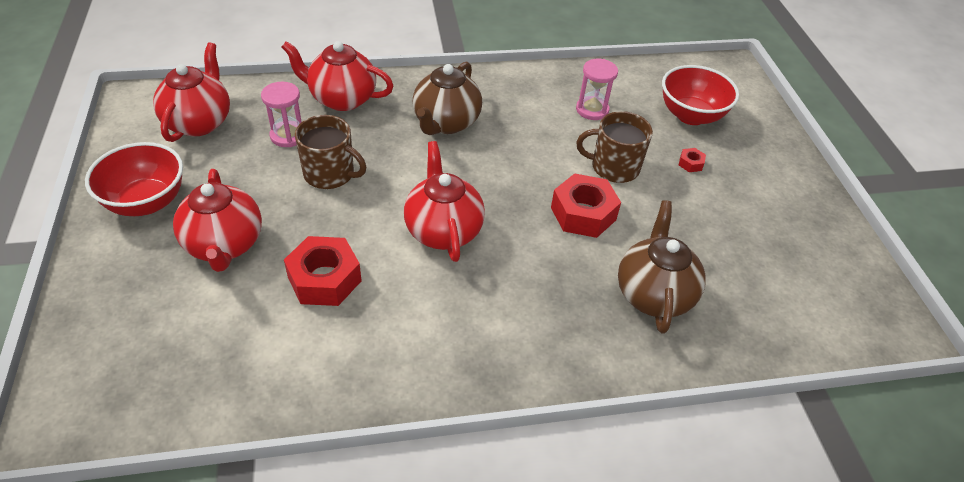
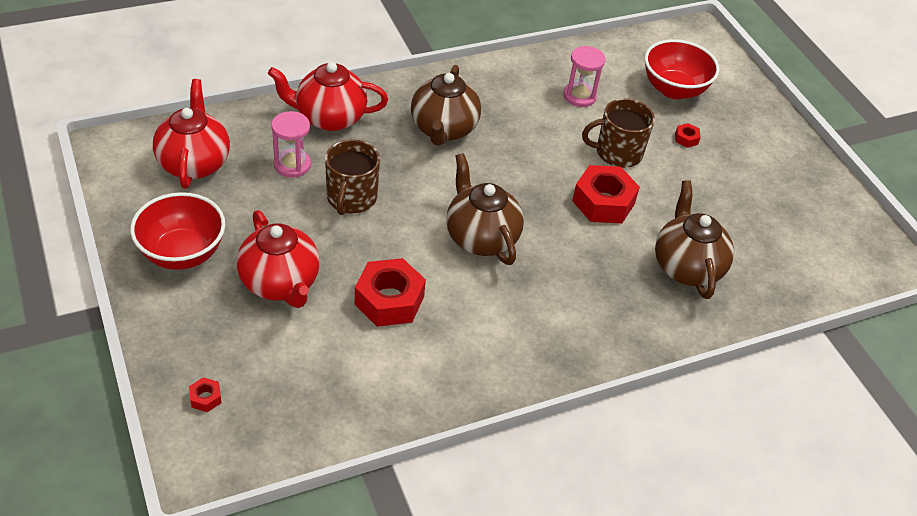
camera: 15 degrees left, 0 degrees up
brown mug [295,115,366,189] -> brown mug turned 90 degrees clockwise [325,139,380,215]
red teapot [404,141,485,262] -> brown teapot [446,153,524,265]
none -> red nut [189,377,222,412]

